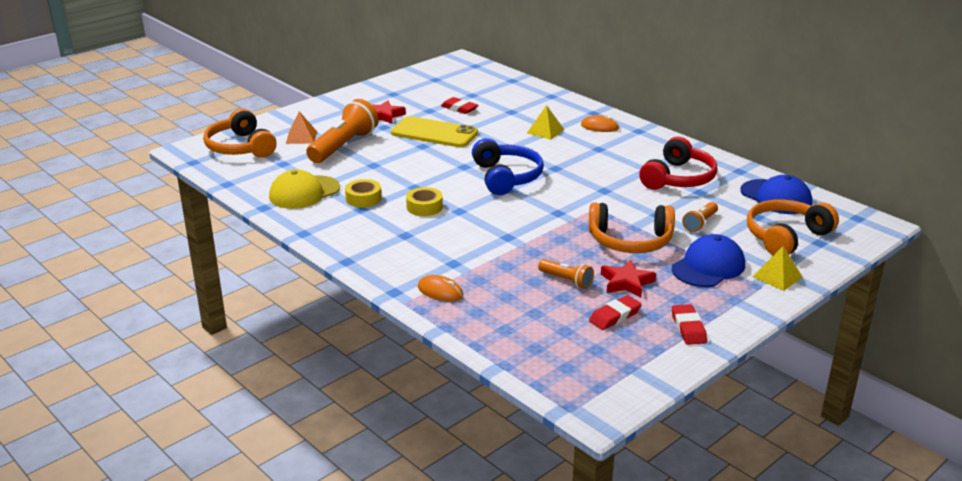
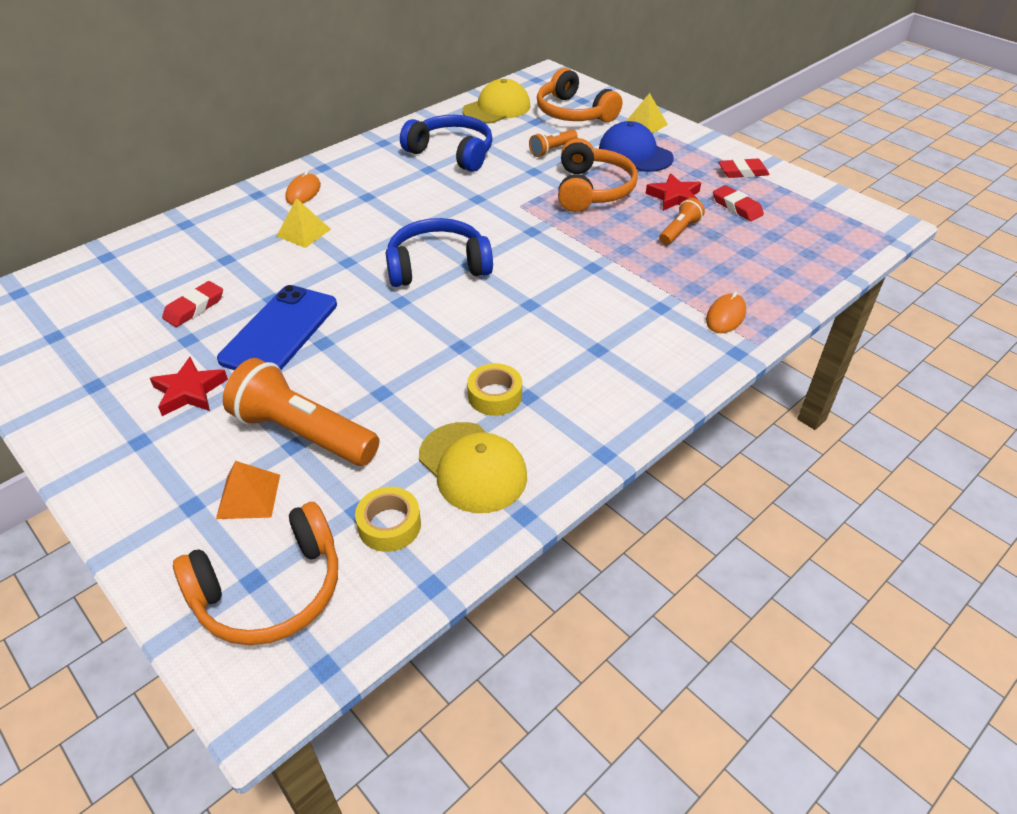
camera: 90 degrees left, 15 degrees up
yellow phone [391,116,478,147] -> blue phone [217,285,337,370]
yellow tape [406,187,443,216] -> yellow tape moved to [355,487,421,552]
red headphones [639,137,717,190] -> blue headphones [400,115,493,172]
orange flashlight [682,202,718,232] -> orange flashlight turned 105 degrees clockwise [529,130,578,157]
blue cap [741,175,812,214] -> yellow cap [463,79,530,123]

